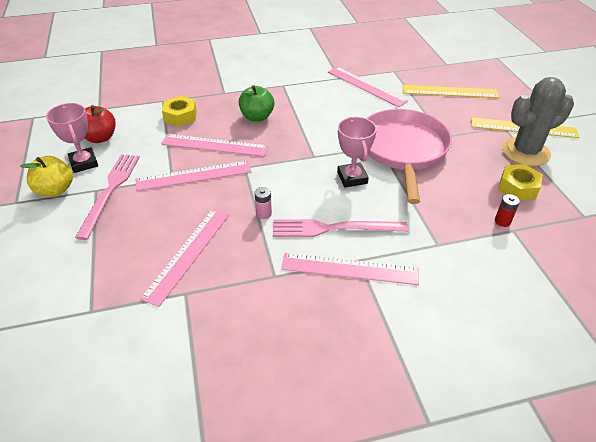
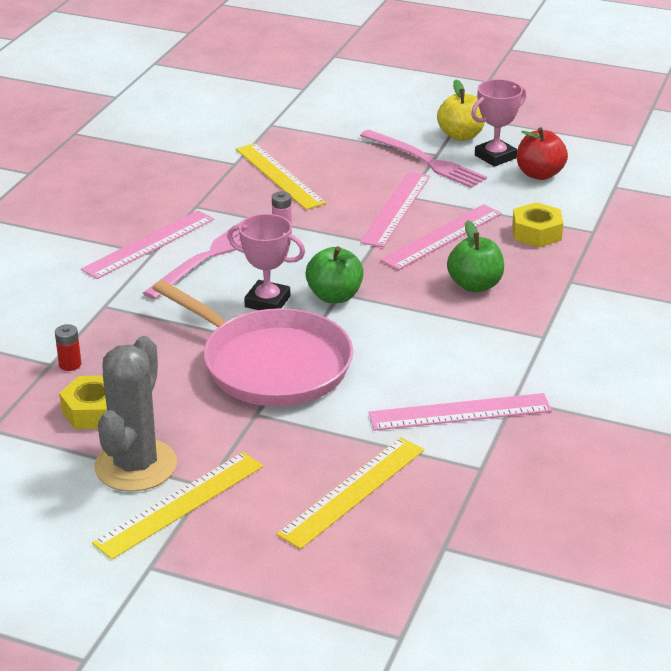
camera: 125 degrees right, 10 degrees down
pink trophy [46,103,98,173] -> pink trophy turned 45 degrees counterclockwise [471,79,526,167]
pink ruler [140,209,230,307] -> yellow ruler [236,143,326,210]
none -> green apple [305,246,364,303]

